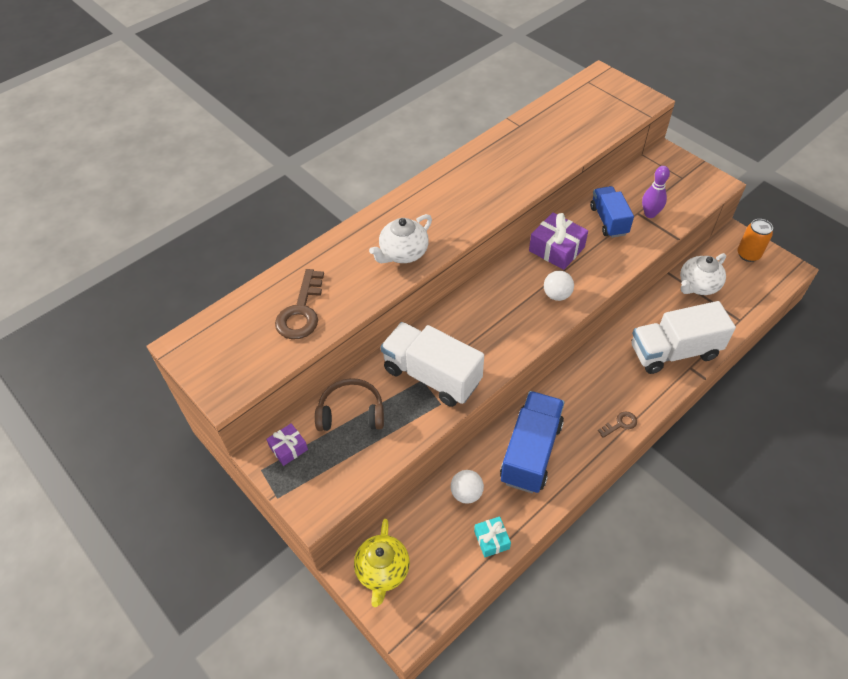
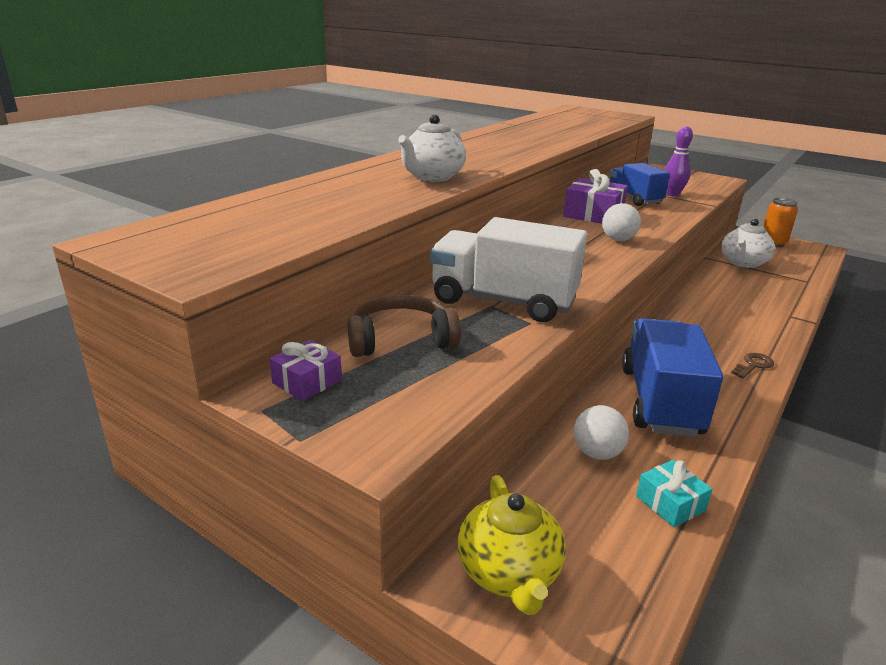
camera: 15 degrees left, 25 degrees down
brown key [275,269,324,340] -> none
white truck [631,301,736,374] -> none

